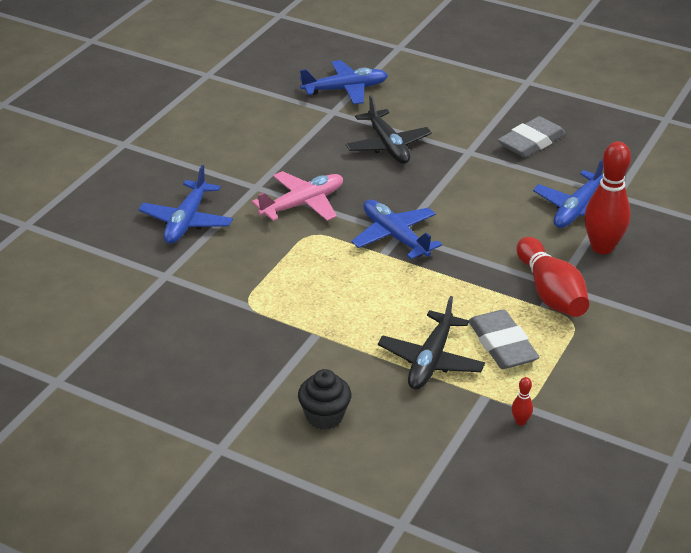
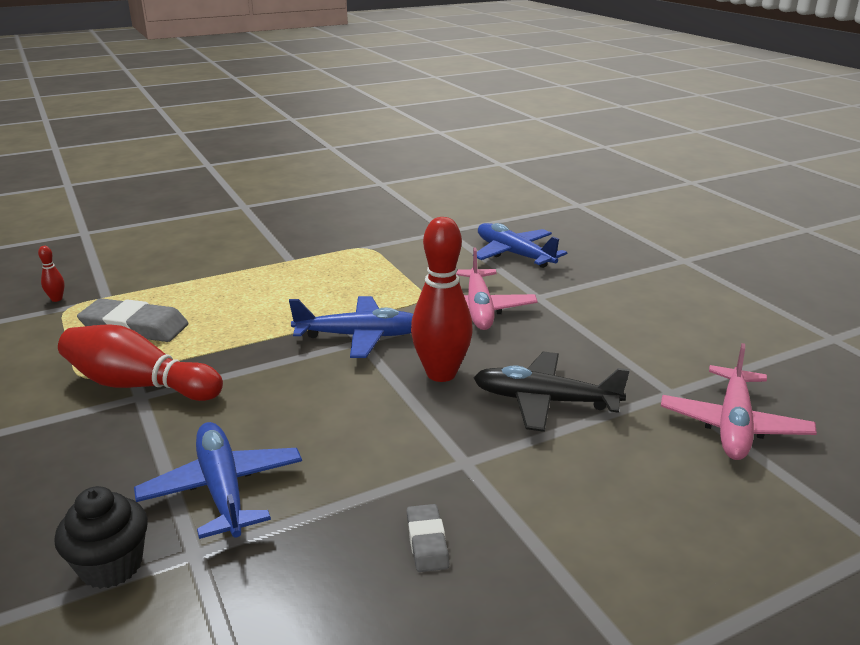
camera: 125 degrees right, 10 degrees down
black cupcake [298,369,352,430] -> black cupcake moved to [54,486,148,589]
blue plane [300,60,388,105] -> pink plane [661,343,817,460]
black plane [378,296,485,390] -> none
grey eraser [498,116,566,157] -> grey eraser [407,504,449,572], size x0.53
red bowling pin [584,141,631,254] -> red bowling pin moved to [411,217,473,382]

